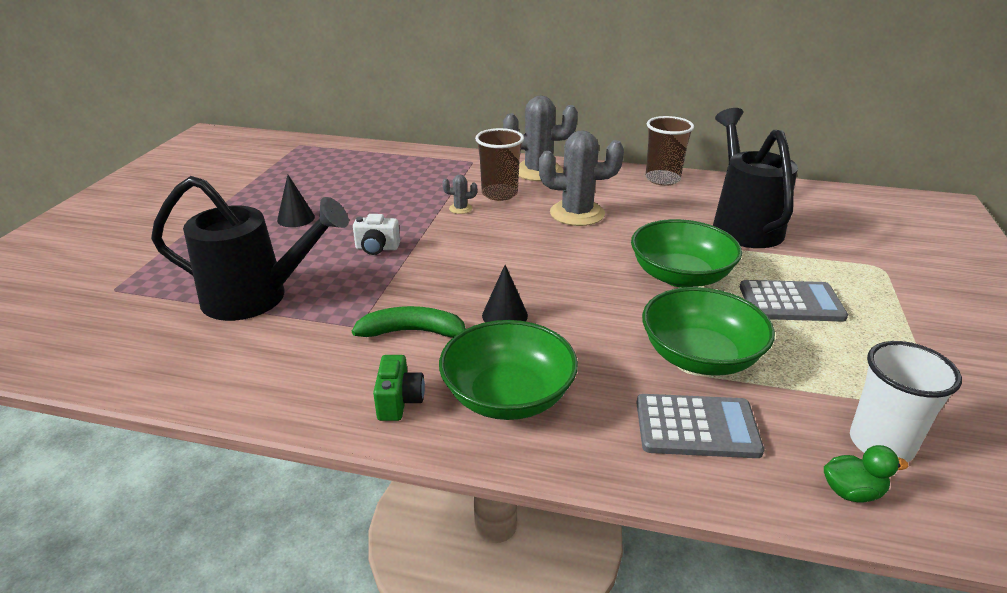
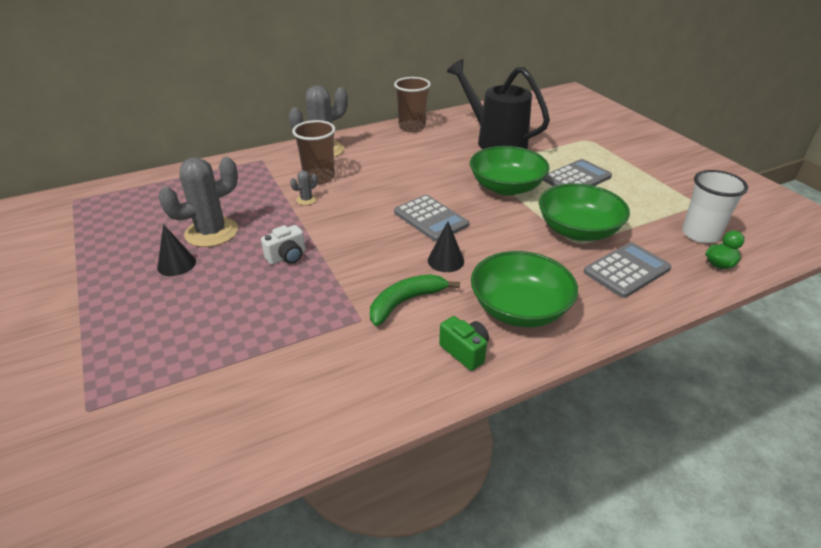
camera: 40 degrees left, 5 degrees up
black watering can [151,176,349,321] -> none
grey cactus [539,130,624,226] -> grey cactus moved to [158,157,238,247]
none -> grey calculator [394,195,469,242]

